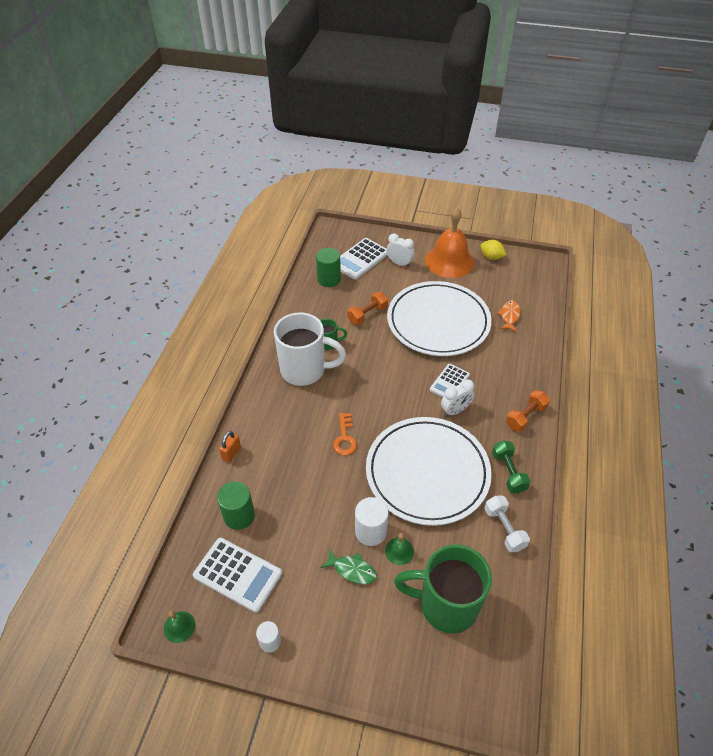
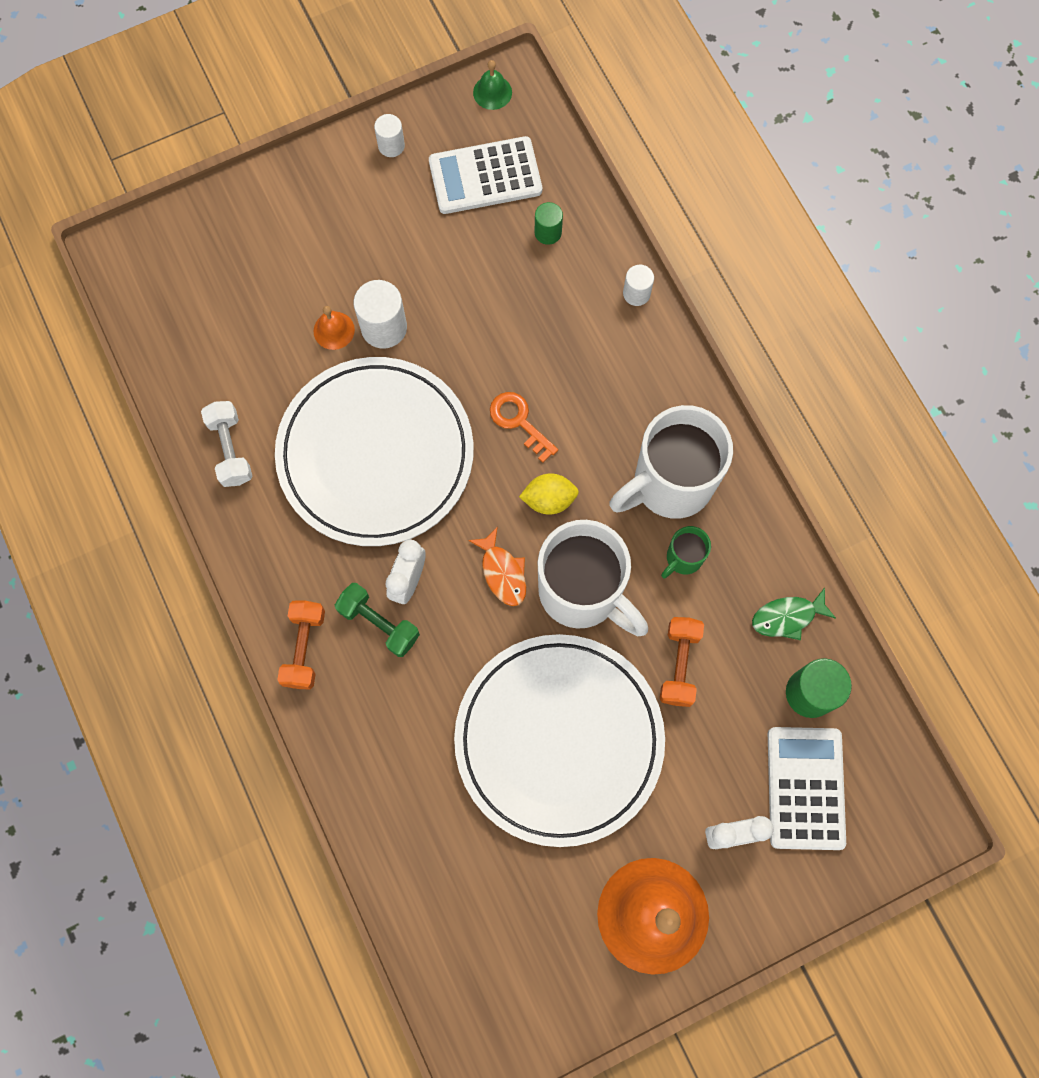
camera: 140 degrees right, 25 degrees up
green cylinder [217,481,255,530] -> green cylinder [535,202,563,245], size x0.60
orange padlock [219,431,241,463] -> white cylinder [623,265,654,306]
green fish [320,549,377,584] -> green fish moved to [752,587,836,640]
green bell [385,533,414,565] -> orange bell [313,306,355,350]
green mug [394,544,492,634] -> none
white calculator [430,364,470,397] -> none
yellow lemon [481,240,506,260] -> yellow lemon moved to [519,473,579,515]
white dumbbell [485,495,530,552] -> white dumbbell turned 45 degrees clockwise [201,401,253,487]
green dumbbell [492,440,530,493] -> green dumbbell moved to [335,583,420,657]
orange fish [497,300,521,332] -> orange fish moved to [468,526,526,606]
none -> white mug [538,520,648,636]

